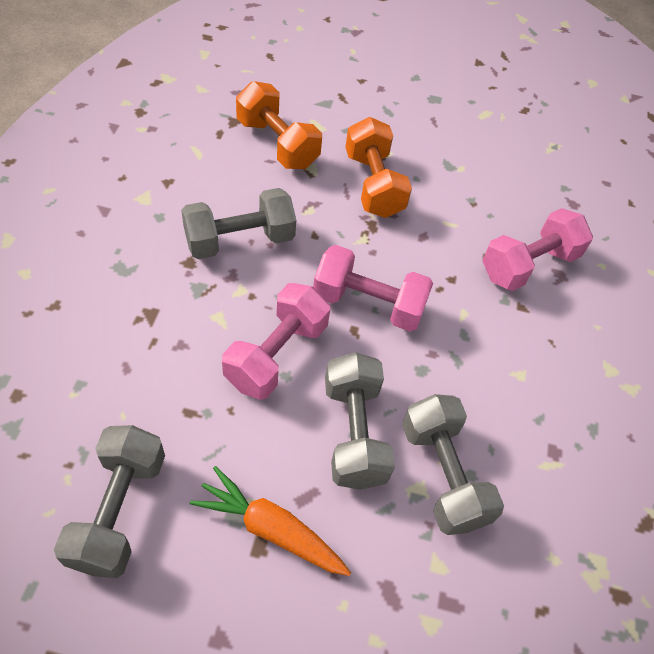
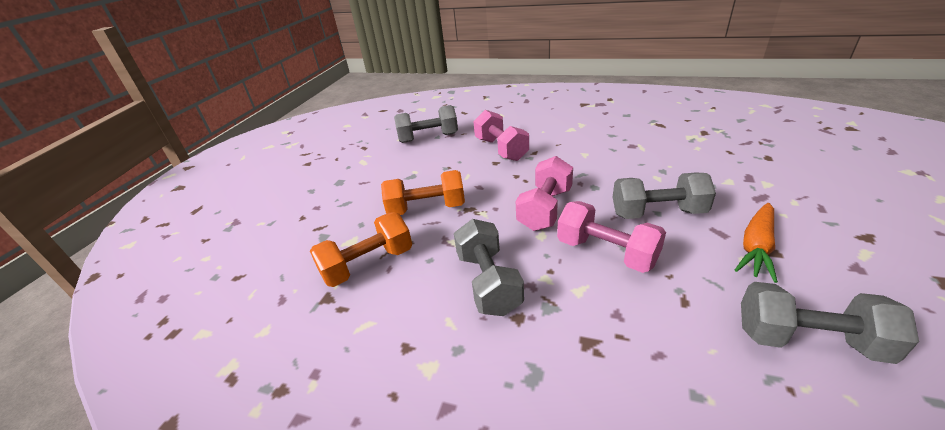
camera: 75 degrees left, 20 degrees down
grey dumbbell [402,394,504,535] -> grey dumbbell moved to [394,105,458,143]

